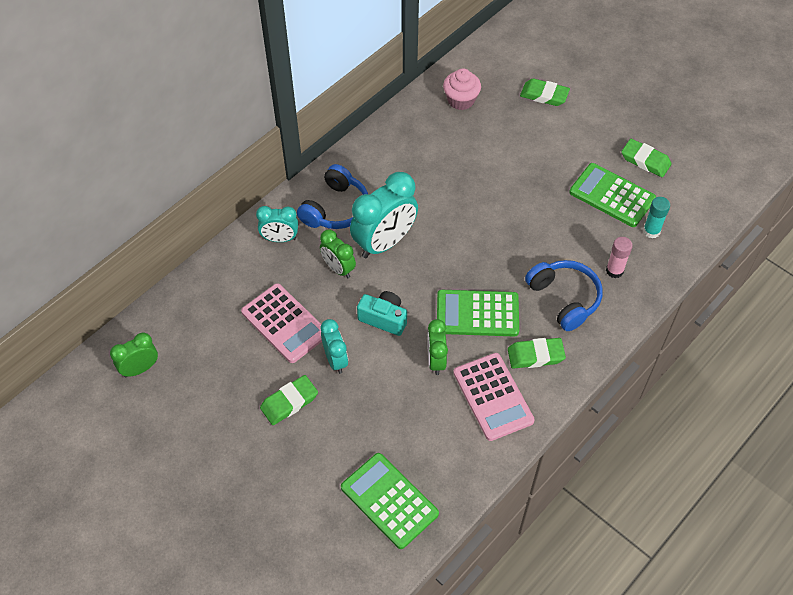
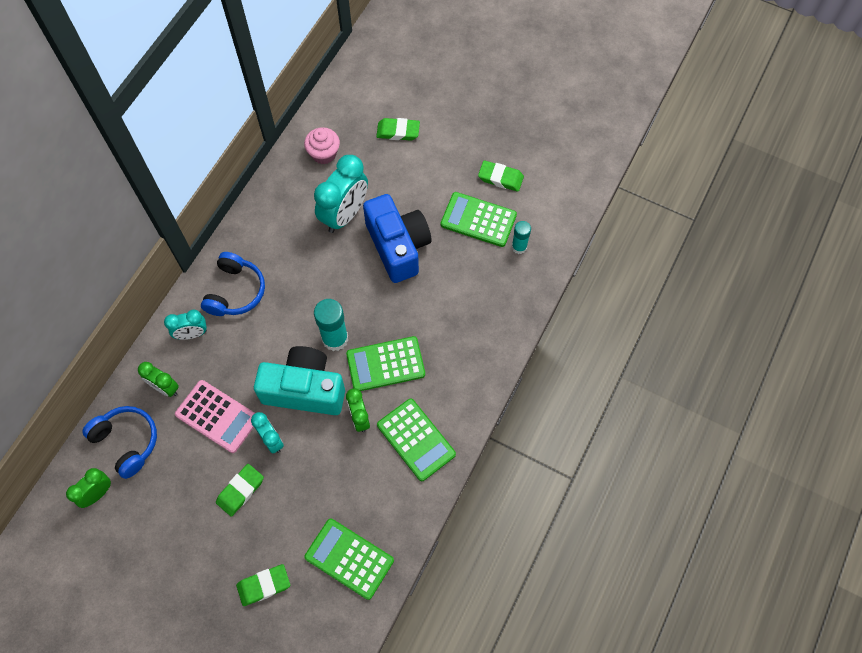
camera: 15 degrees left, 10 degrees up
green clock [320,230,356,278] -> green clock moved to [138,362,179,397]
turquoise clock [350,172,418,258] -> turquoise clock moved to [314,155,368,233]
turquoise camera [357,291,407,336] -> turquoise camera [254,346,345,415], size x1.89
pink calculator [453,353,535,441] -> green calculator [377,399,456,481]
green eraser [508,338,566,369] -> green eraser moved to [236,564,290,606]
blue headphones [525,260,603,331] -> blue headphones moved to [82,406,157,479]
pink glue stick [606,237,633,278] -> none
none -> turquoise glue stick [314,299,348,351]
none -> blue camera [363,194,432,283]

